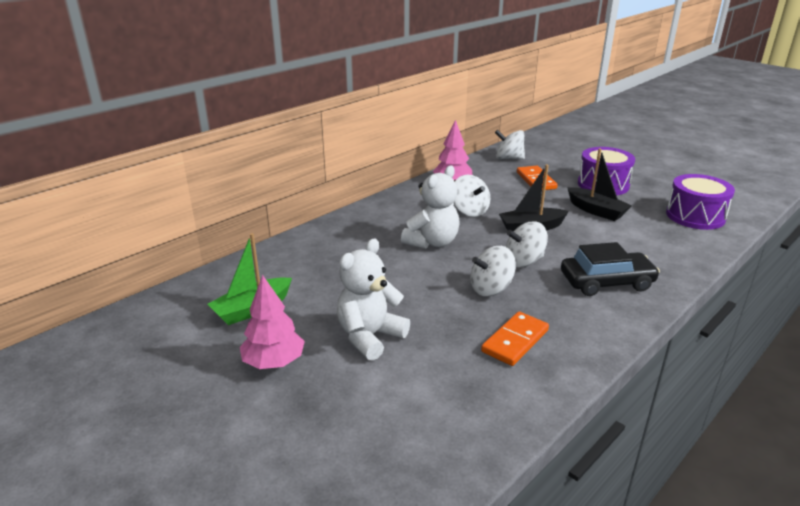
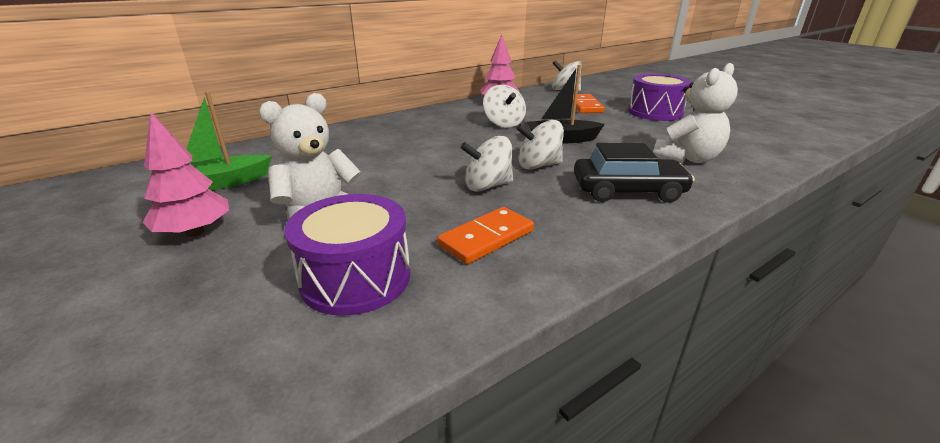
camera: 10 degrees right, 0 degrees up
white teddy bear [401,165,460,249] -> white teddy bear moved to [653,63,738,164]
black boat [567,149,632,221] -> none
purple drum [666,174,735,230] -> purple drum moved to [284,194,410,316]

